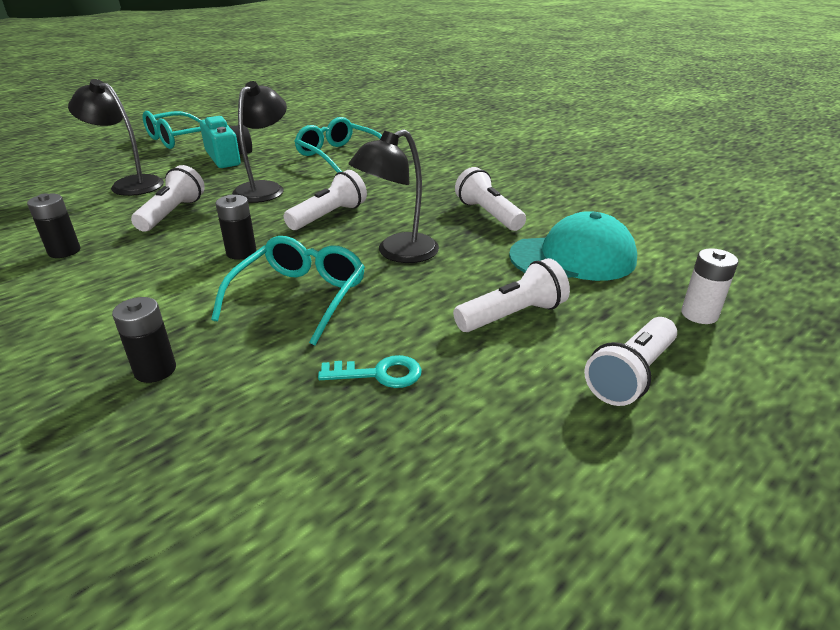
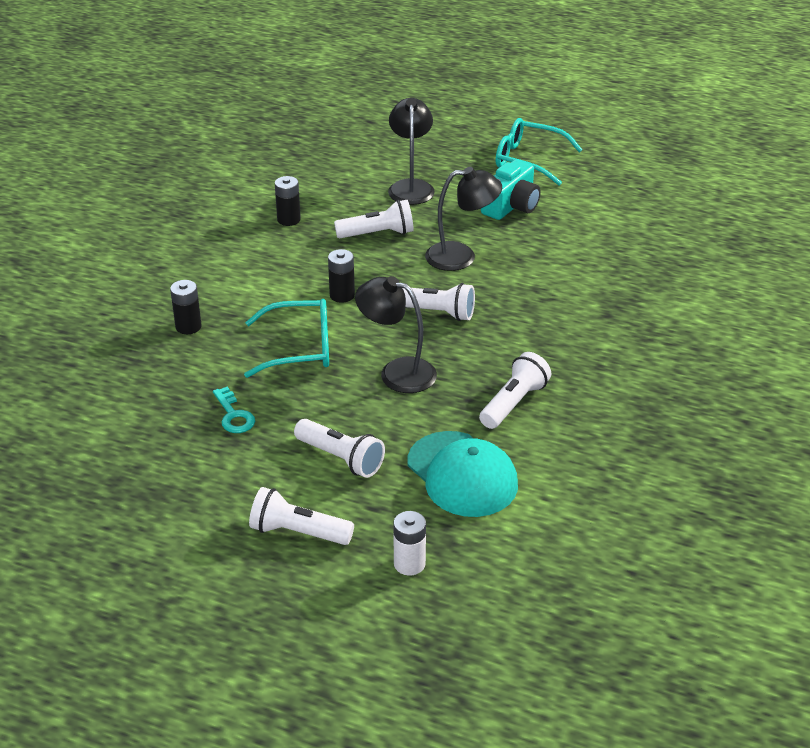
camera: 65 degrees right, 5 degrees up
turquoise glasses [294,117,382,173] -> none

